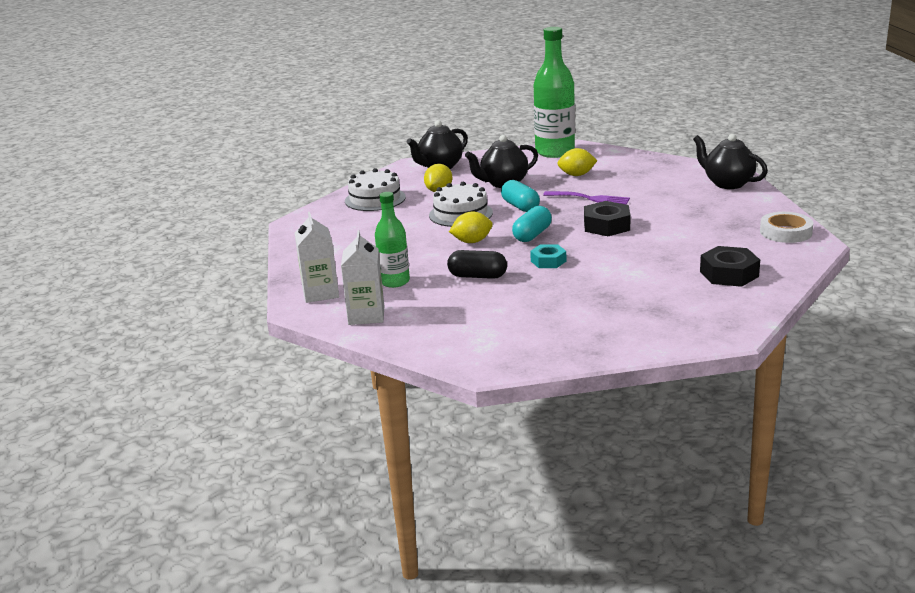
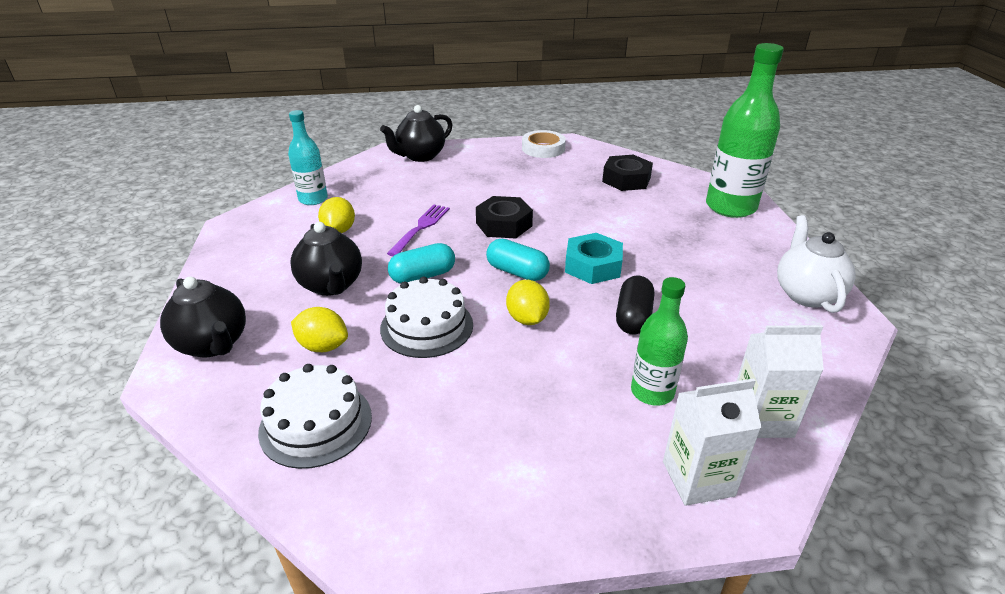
camera: 90 degrees left, 10 degrees up
turquoise nut [530,244,566,268] -> turquoise nut [565,233,623,284], size x1.54
green bottle [534,27,575,158] -> green bottle moved to [706,43,784,218]
none -> turquoise bottle [288,110,328,205]
none -> white teapot [777,215,856,313]

